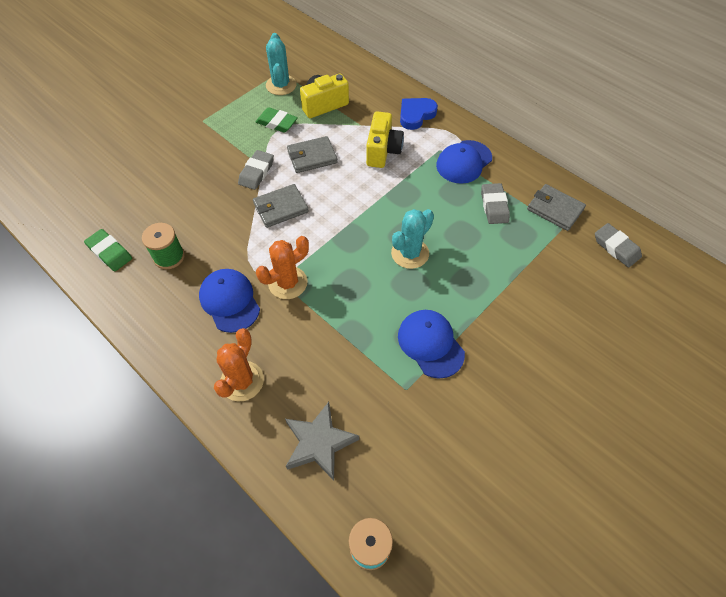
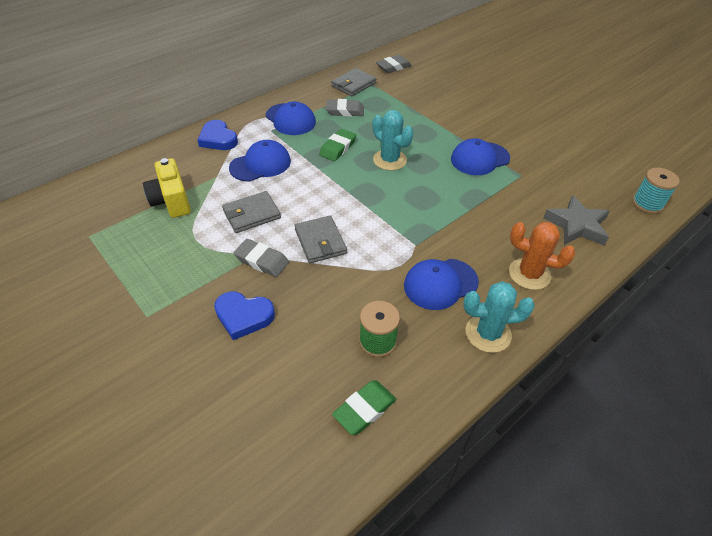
camera: 85 degrees left, 10 degrees down
green eraser [256,107,298,133] -> green eraser moved to [319,129,356,161]
orange cactus [256,236,309,299] -> none
turquoise cactus [266,33,297,95] -> turquoise cactus moved to [463,281,535,353]
grey wallet [287,136,338,173] -> grey wallet turned 75 degrees clockwise [222,191,281,233]
yellow camera [366,111,404,168] -> blue cap [229,140,291,182]
none -> blue heart [214,292,275,340]

